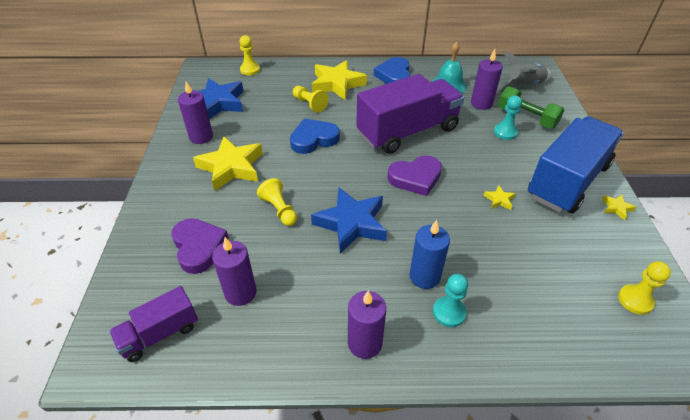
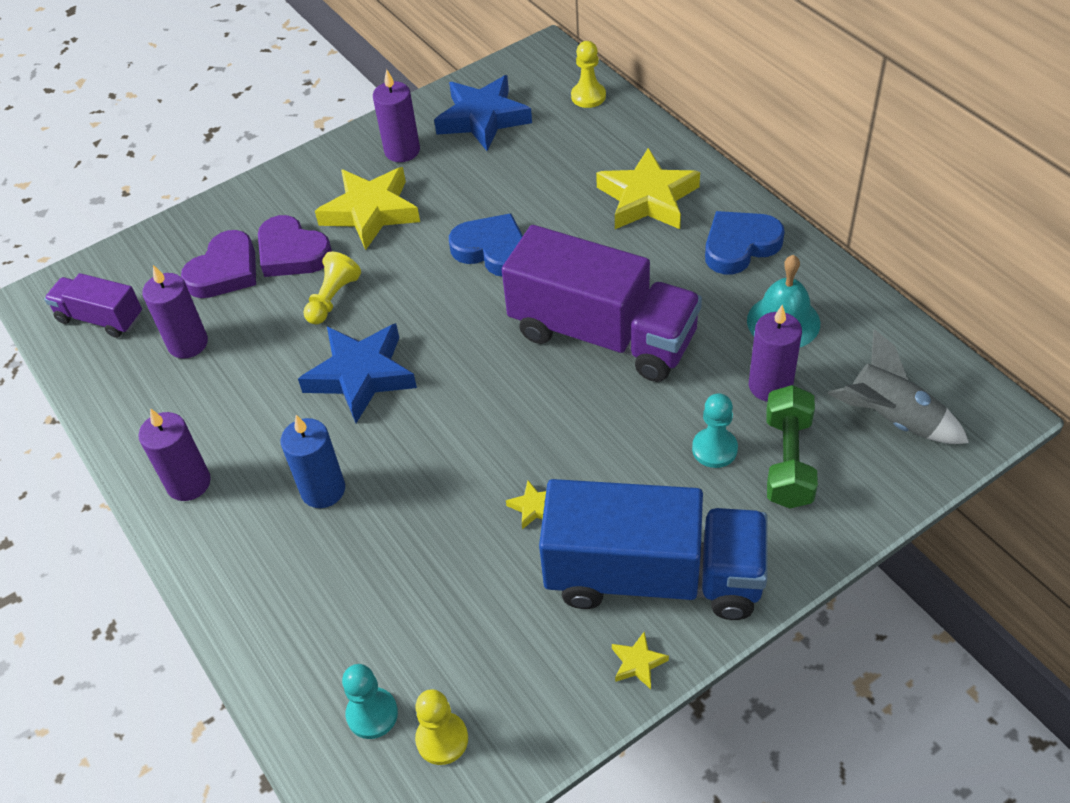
camera: 60 degrees right, 5 degrees up
yellow pawn [293,86,328,113] -> none
purple heart [387,156,442,196] -> purple heart moved to [258,215,332,277]
turquoise pawn [433,274,468,327] -> turquoise pawn moved to [342,664,398,739]

